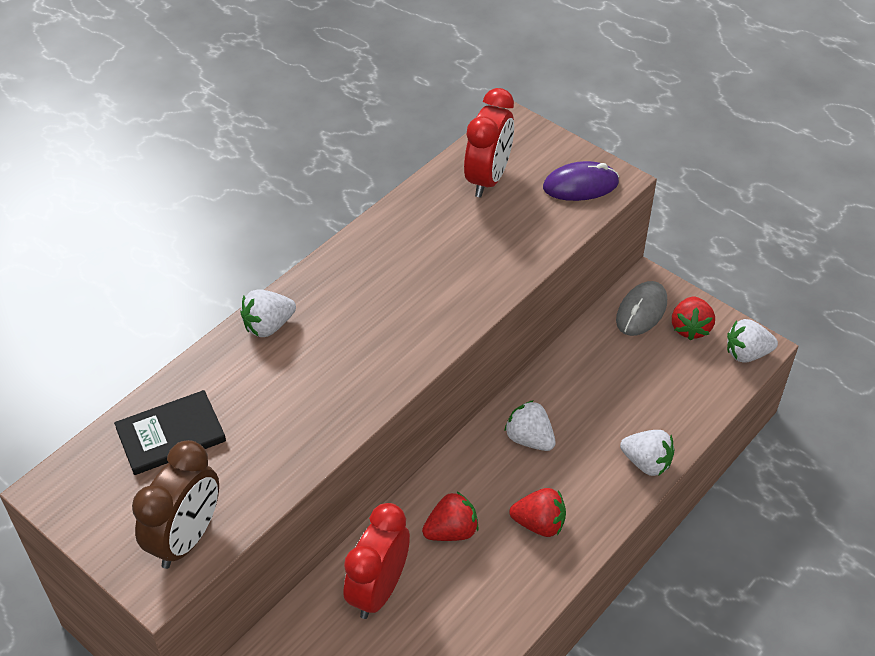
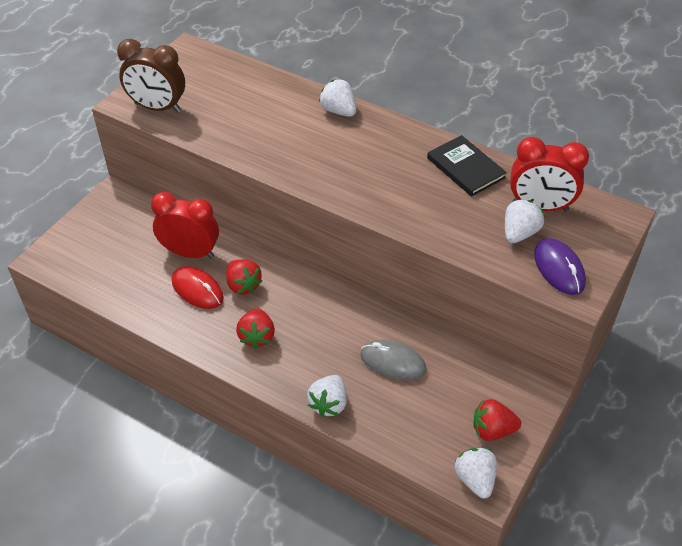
camera: 80 degrees right, 0 degrees up
black book [114,390,226,475] -> black book moved to [427,135,507,197]
white strawberry [505,400,555,451] -> white strawberry moved to [505,199,544,243]
grey mouse [616,281,667,336] -> grey mouse moved to [360,340,427,380]
none -> red mouse [172,266,224,309]

